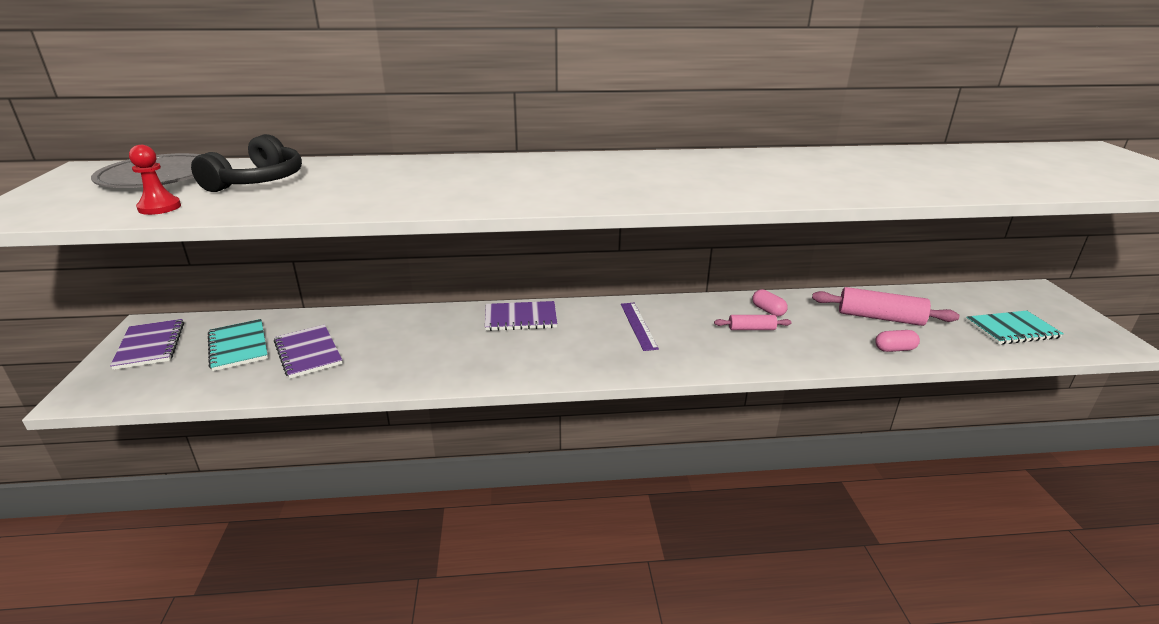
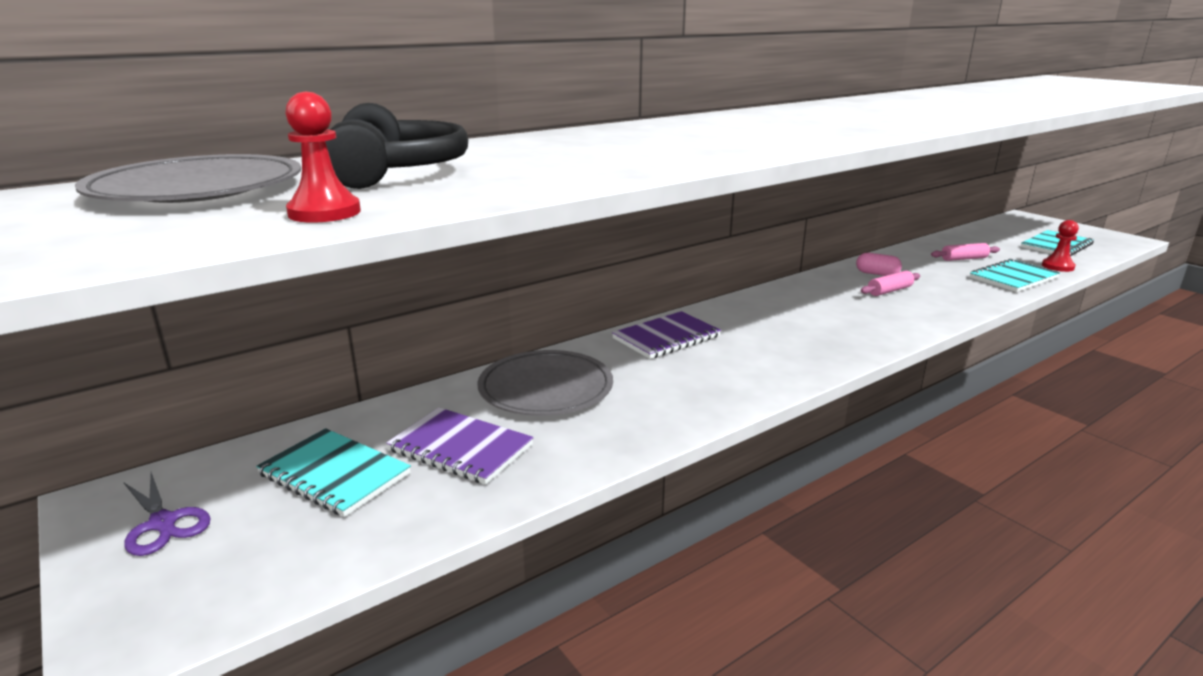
camera: 30 degrees left, 5 degrees down
purple notebook [110,319,184,370] -> purple scissors [124,473,211,556]
purple ruler [621,303,659,351] -> none
pink rolling pin [812,287,959,326] -> pink rolling pin [931,243,1000,261], size x0.55
pink capsule [875,330,920,352] -> turquoise notebook [970,259,1060,292]
none -> grey plate [477,350,613,416]
none -> red pawn [1042,220,1079,272]

